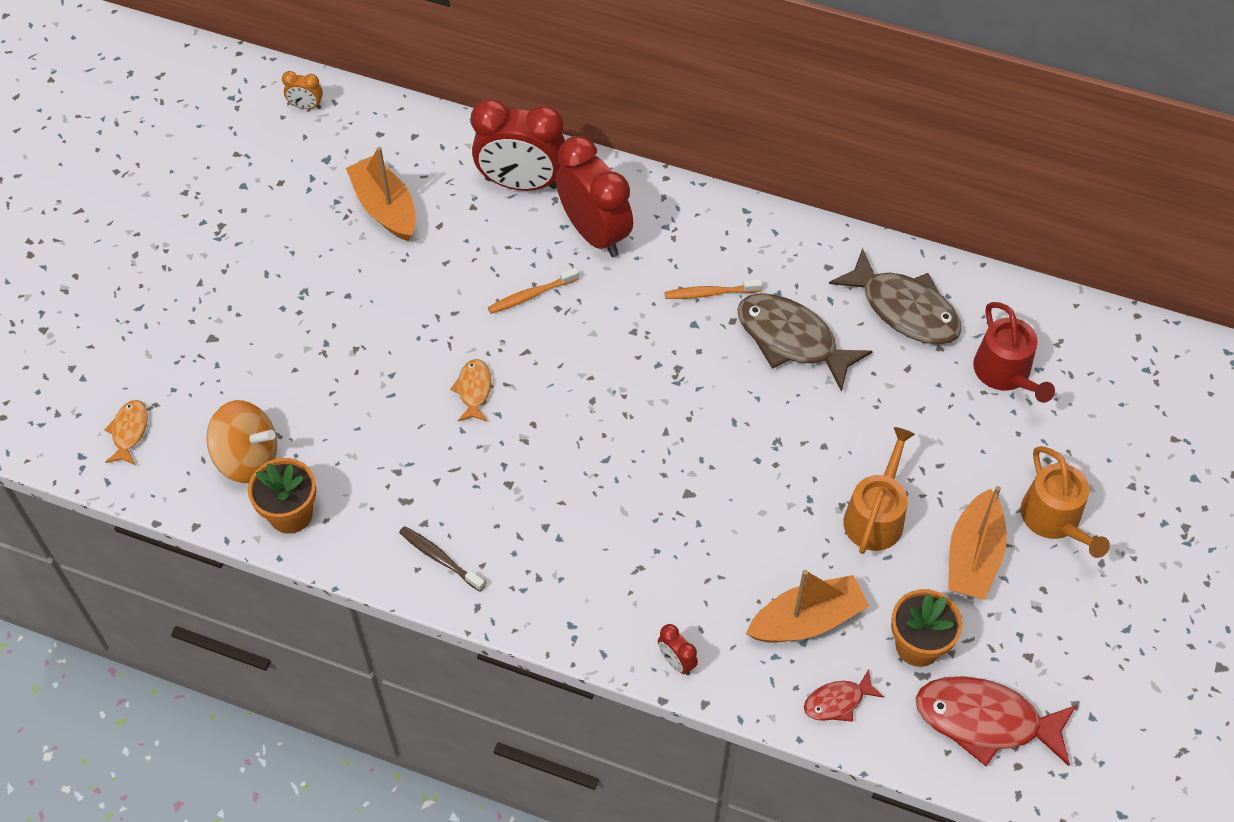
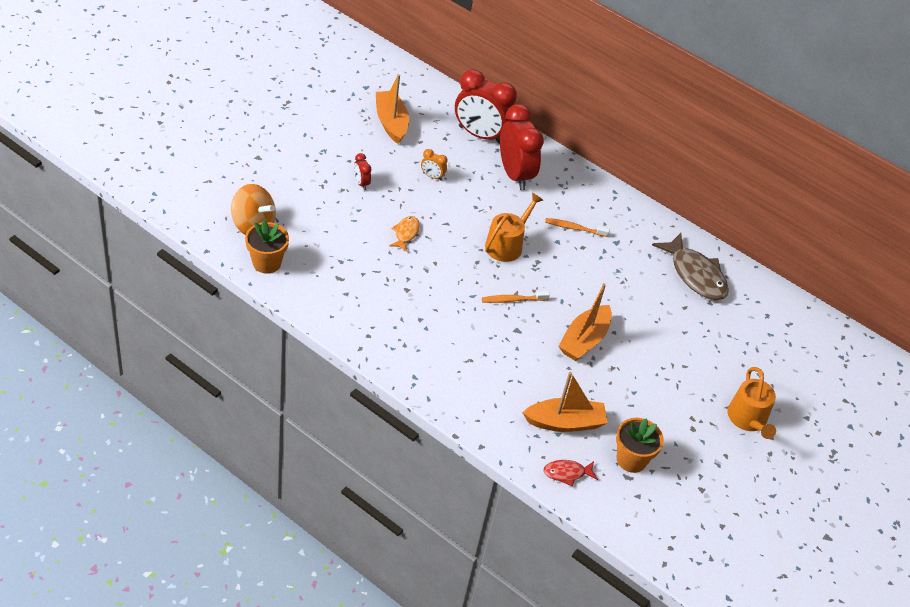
camera: 10 degrees right, 10 degrees down
orange fish [104,400,148,465] -> none
orange clock [282,71,323,109] -> orange clock moved to [421,149,447,181]
brown toothbrush [399,526,485,592] -> none
orange toothbrush [488,267,579,314] -> orange toothbrush moved to [482,291,550,303]
red clock [658,624,698,675] -> red clock moved to [354,153,371,190]
brown fish [737,293,873,392] -> none
orange watering can [843,427,915,554] -> orange watering can moved to [485,193,543,262]
red fish [916,676,1077,766] -> none
orange boat [948,486,1007,600] -> orange boat moved to [558,283,612,361]
red watering can [973,302,1055,403] -> none

